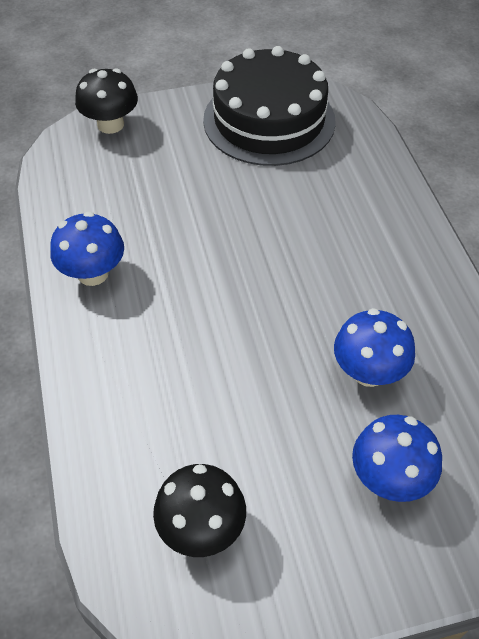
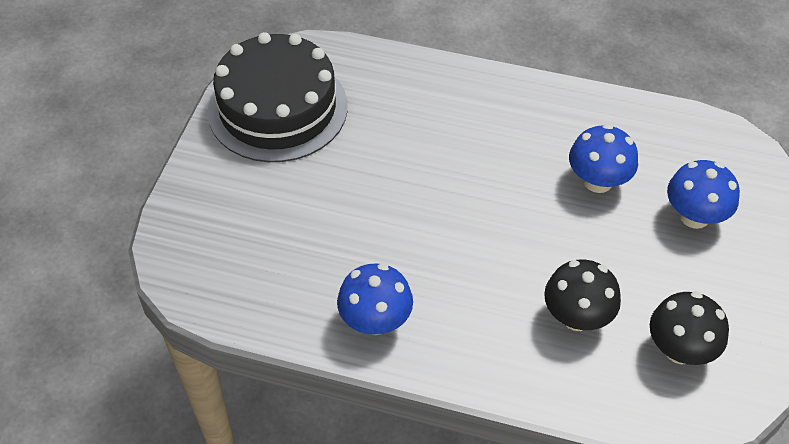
camera: 60 degrees left, 0 degrees up
black mushroom [75,68,138,134] -> black mushroom moved to [544,260,621,331]

